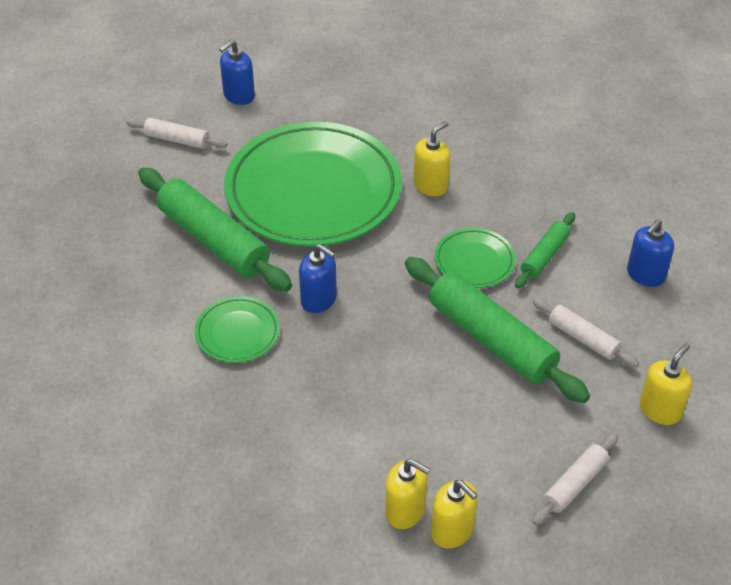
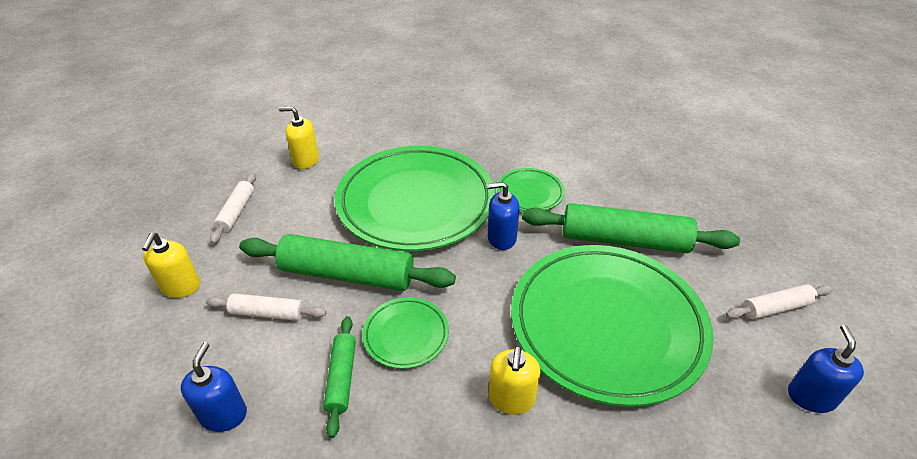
camera: 145 degrees right, 5 degrees down
yellow soap dispenser [385,459,431,529] -> none
none -> green plate [335,146,495,251]

